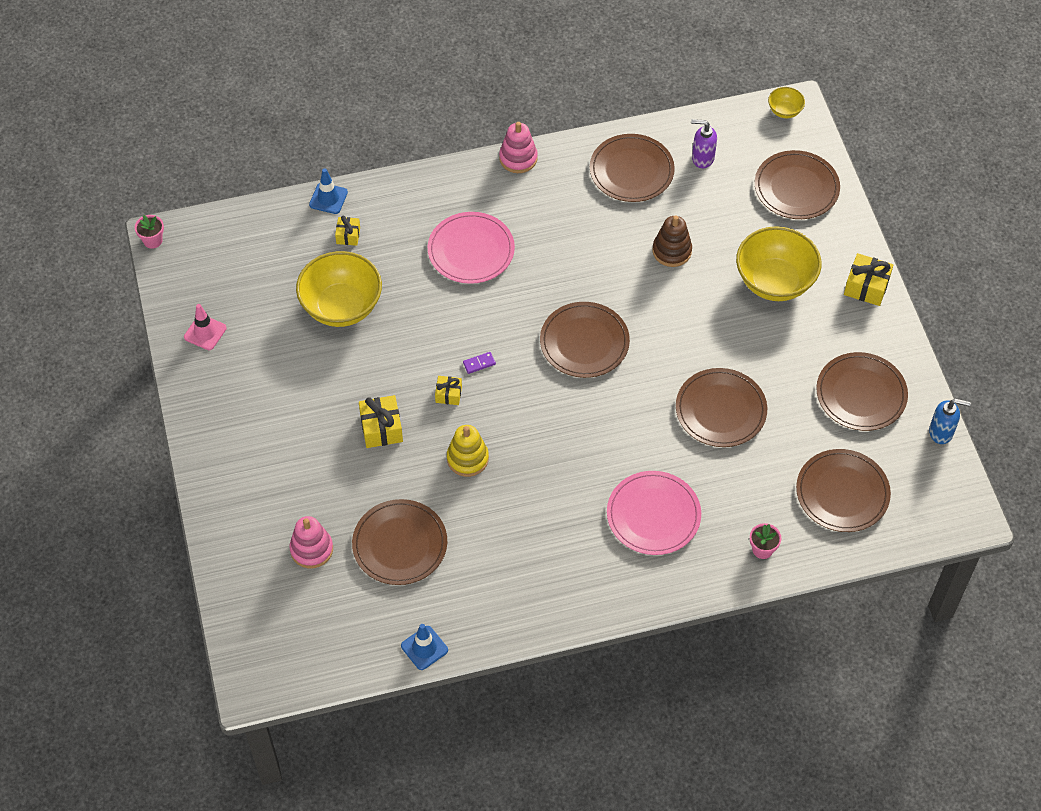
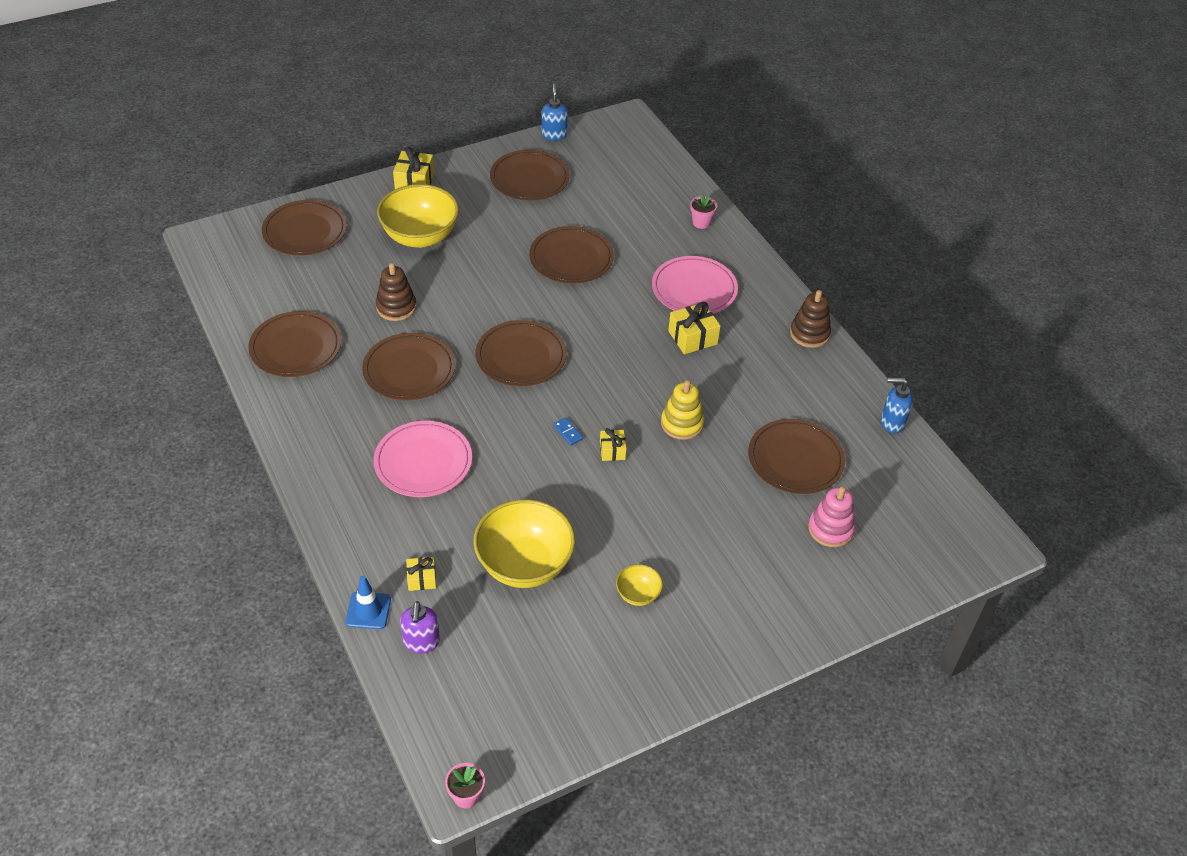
camera: 105 degrees left, 10 degrees down
pink traffic cone [184,304,227,350] -> none
yellow gift [359,395,403,448] -> yellow gift moved to [668,302,721,354]
blue traffic cone [401,624,448,670] -> blue soap dispenser [881,378,913,434]
purple domino [463,352,496,374] -> blue domino [553,417,583,445]
pink stacking toy [499,122,538,173] -> none
purple soap dispenser [691,119,717,168] -> purple soap dispenser moved to [400,601,440,653]
yellow bowl [768,87,805,118] -> yellow bowl moved to [616,564,663,606]
brown plate [796,449,891,532] -> brown plate moved to [362,333,455,400]
none -> brown stacking toy [790,290,831,348]

